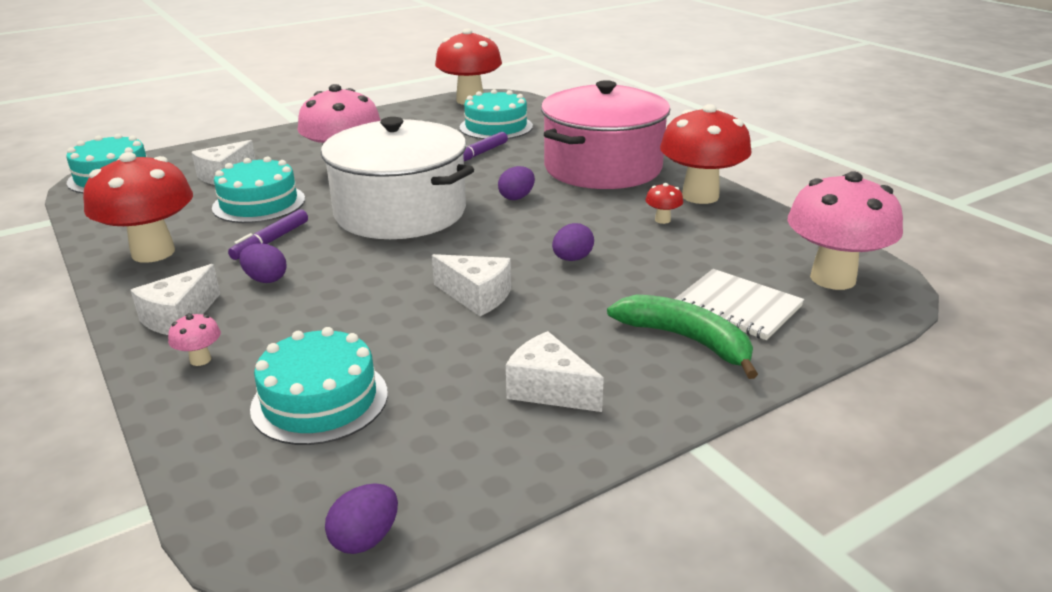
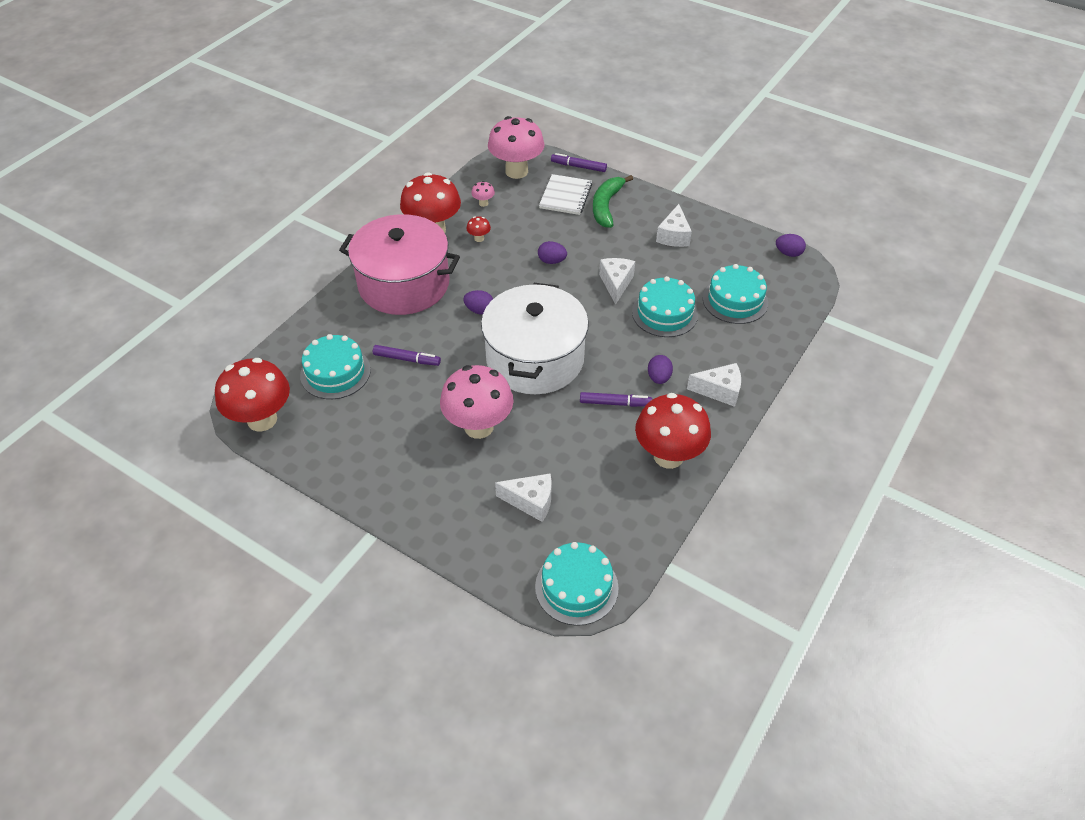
camera: 115 degrees left, 20 degrees up
pink mushroom [168,313,221,366] -> pink mushroom moved to [471,181,495,207]
turquoise cake [212,157,305,223] -> turquoise cake moved to [632,276,698,337]
none -> purple marker [551,153,607,172]

